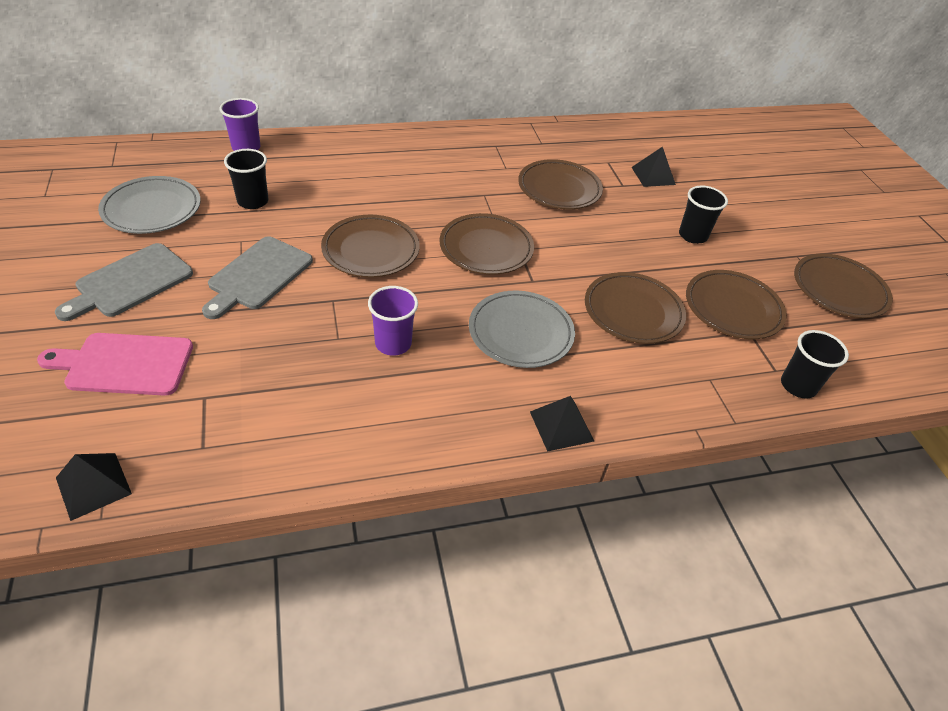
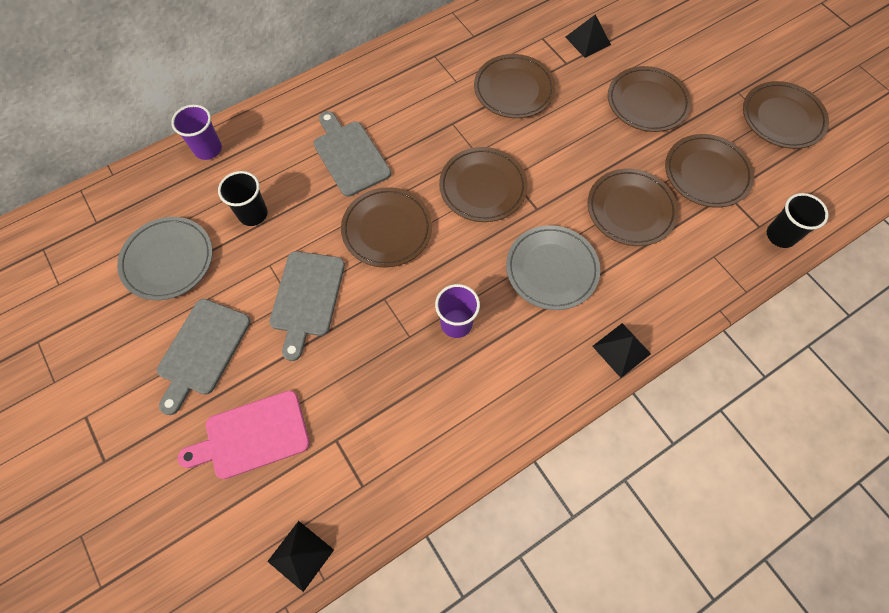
camera: 15 degrees left, 20 degrees up
black cup [679,186,728,244] -> brown plate [608,66,691,132]
none -> grey cutting board [313,111,391,197]

